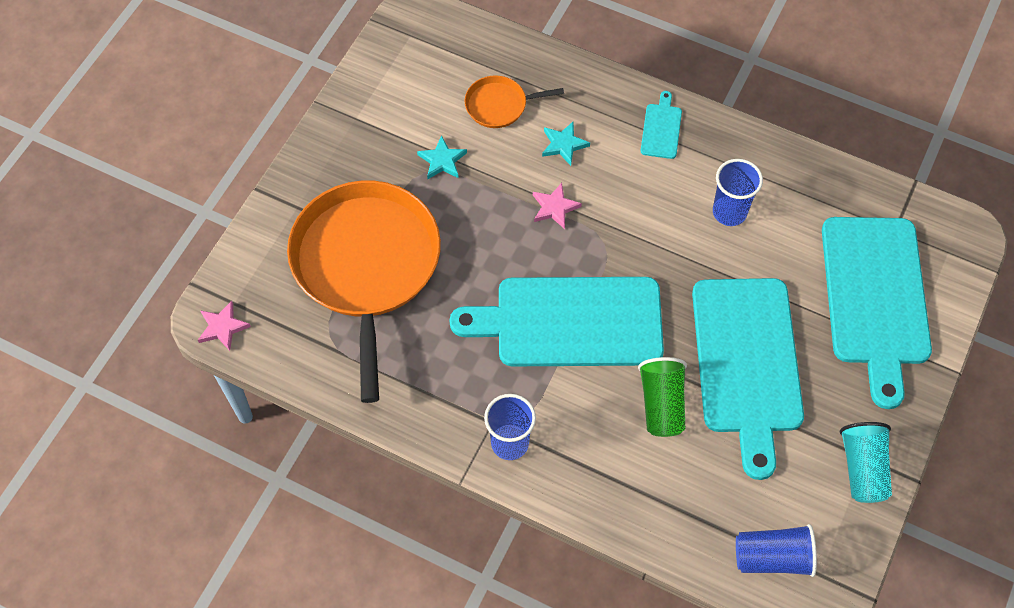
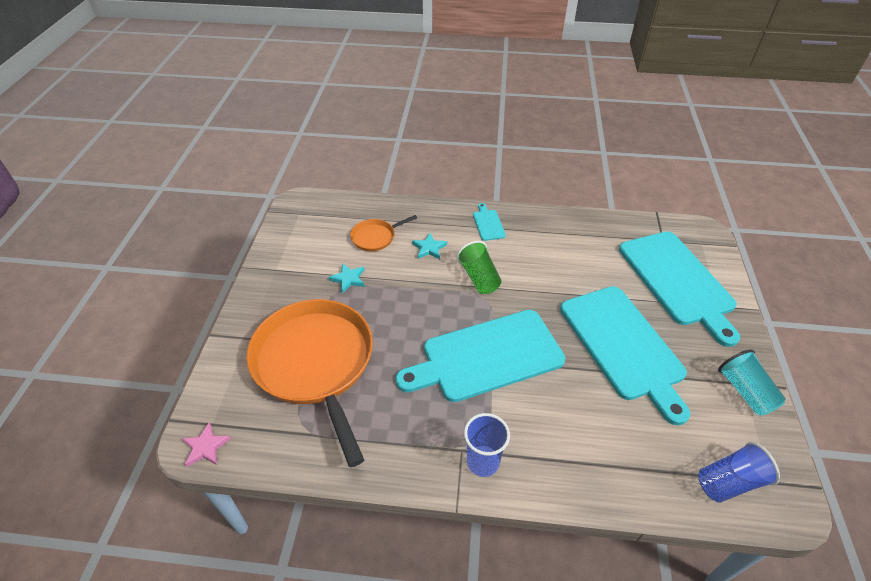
camera: 20 degrees left, 15 degrees down
pink star [533,183,582,229] -> none
green cup [638,357,687,437] -> green cup moved to [456,241,502,294]
blue cup [713,159,763,226] -> none

